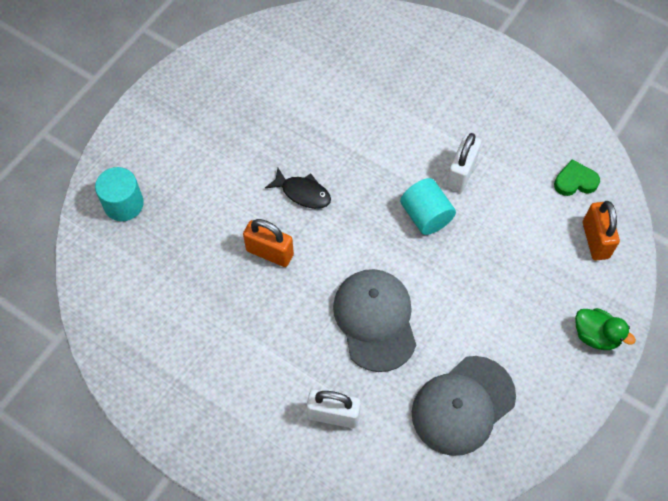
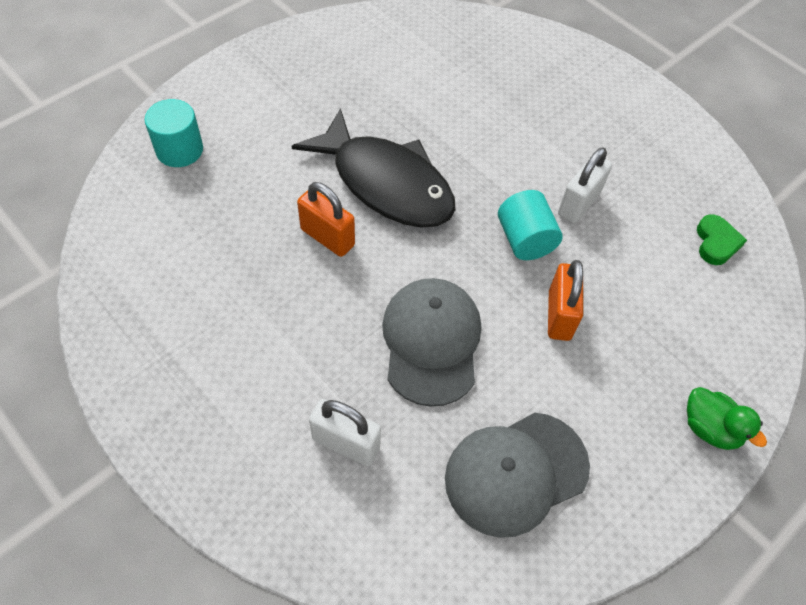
camera: 10 degrees right, 5 degrees down
black fish [265,168,331,209] -> black fish [292,108,455,228], size x2.22
green heart [554,160,600,196] -> green heart turned 90 degrees clockwise [697,214,747,265]
orange padlock [583,201,620,261] -> orange padlock moved to [548,260,583,341]

